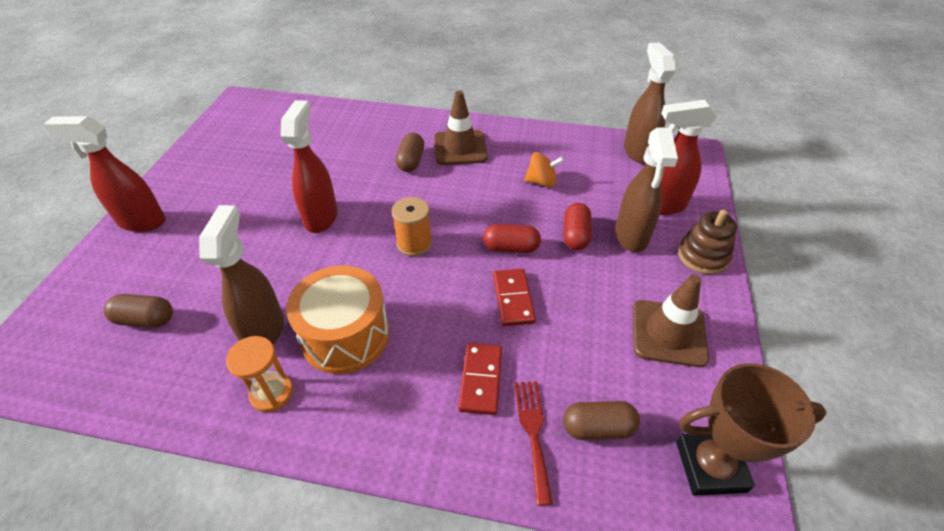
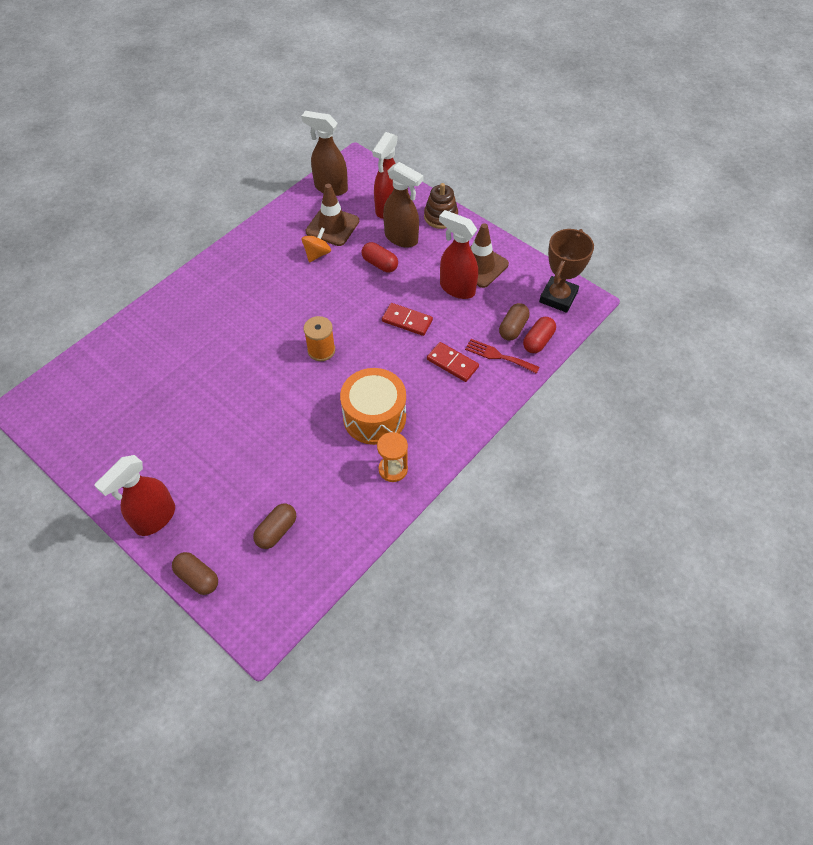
camera: 60 degrees left, 10 degrees up
brown spray bottle [199,205,284,345] -> none
red spray bottle [281,100,338,233] -> red spray bottle moved to [439,210,478,299]
brown capsule [396,133,424,172] -> brown capsule moved to [172,552,218,595]
brown traffic cone [434,91,488,165] -> brown traffic cone moved to [305,184,359,246]
red capsule [483,224,541,253] -> red capsule moved to [523,317,556,353]

